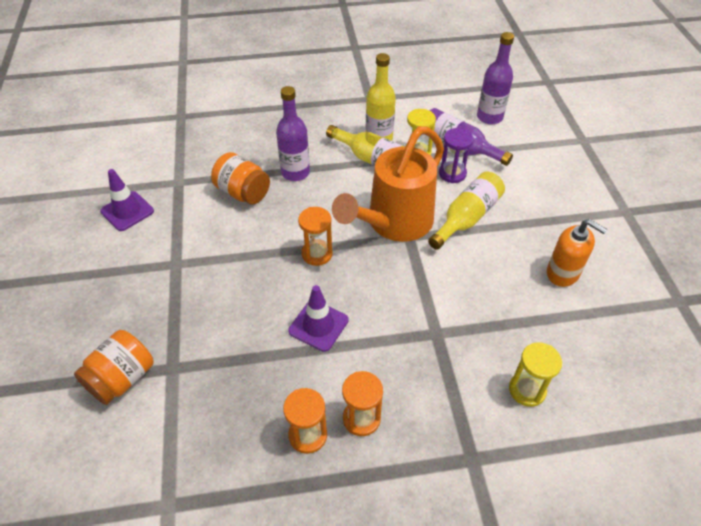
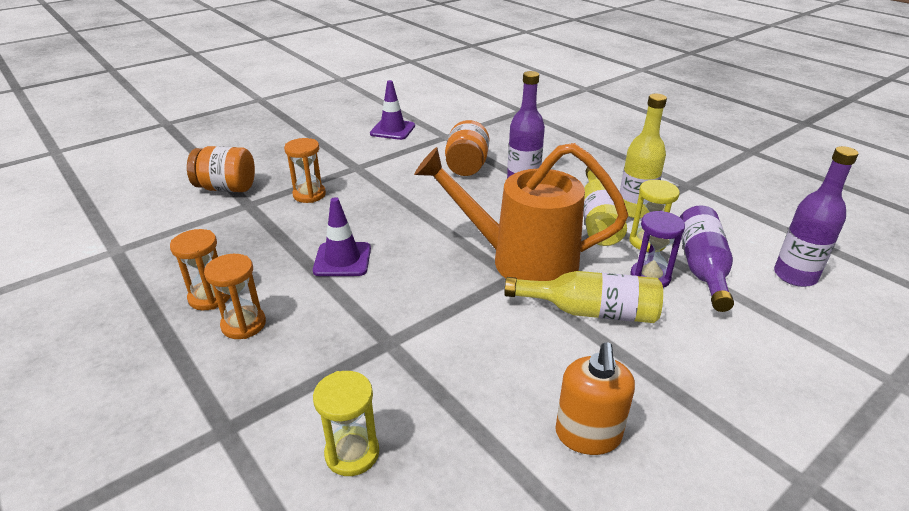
camera: 60 degrees right, 15 degrees down
orange hourglass [298,207,333,266] -> orange hourglass moved to [284,138,326,203]

